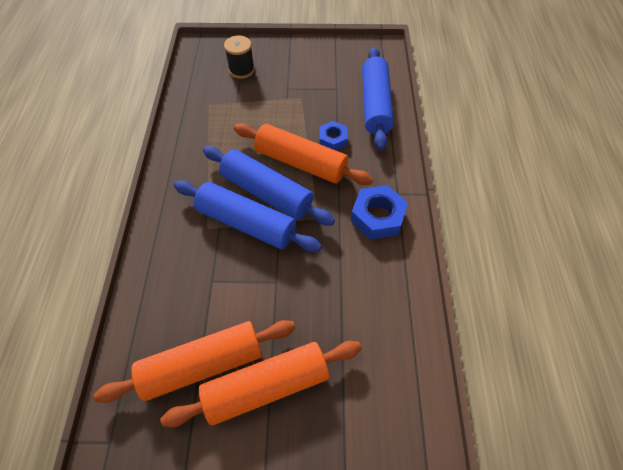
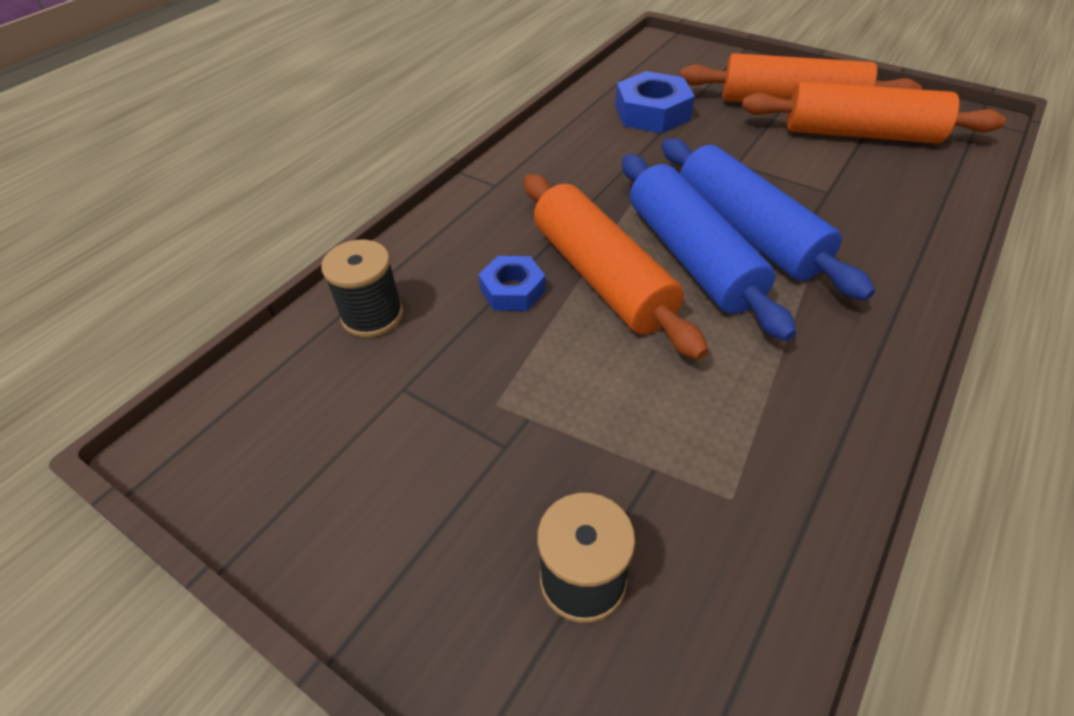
camera: 145 degrees left, 10 degrees down
blue nut [351,185,408,240] -> blue nut moved to [615,71,695,133]
blue rolling pin [362,47,394,150] -> black spool [321,240,403,338]

